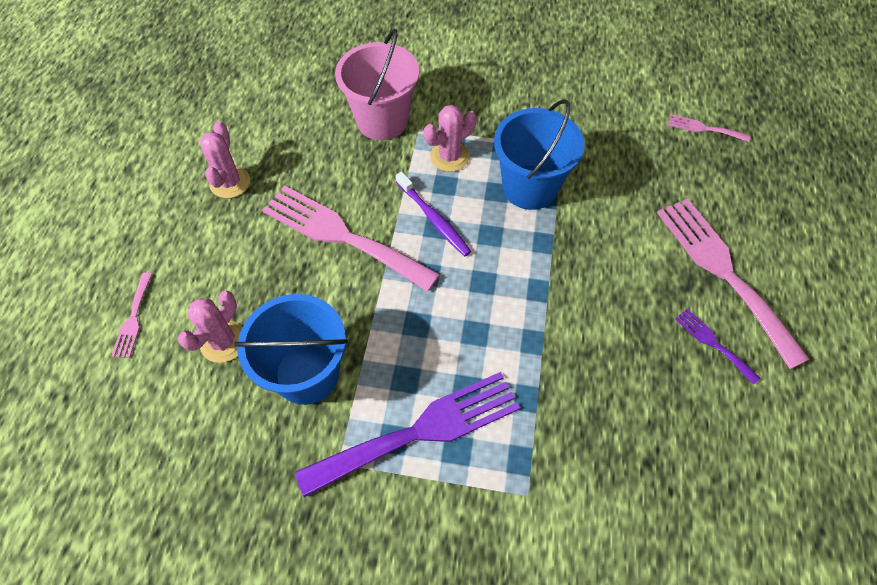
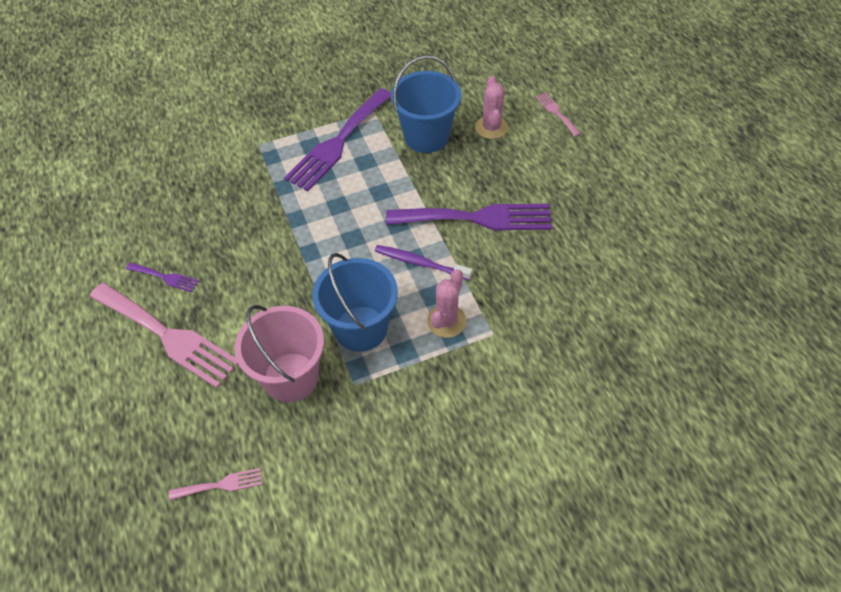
camera: 150 degrees right, 5 degrees down
pink cactus [200,121,250,198] -> none
pink fork [262,185,440,292] -> purple fork [386,204,552,230]
pink bucket [335,29,419,140] -> pink bucket moved to [235,305,324,402]

